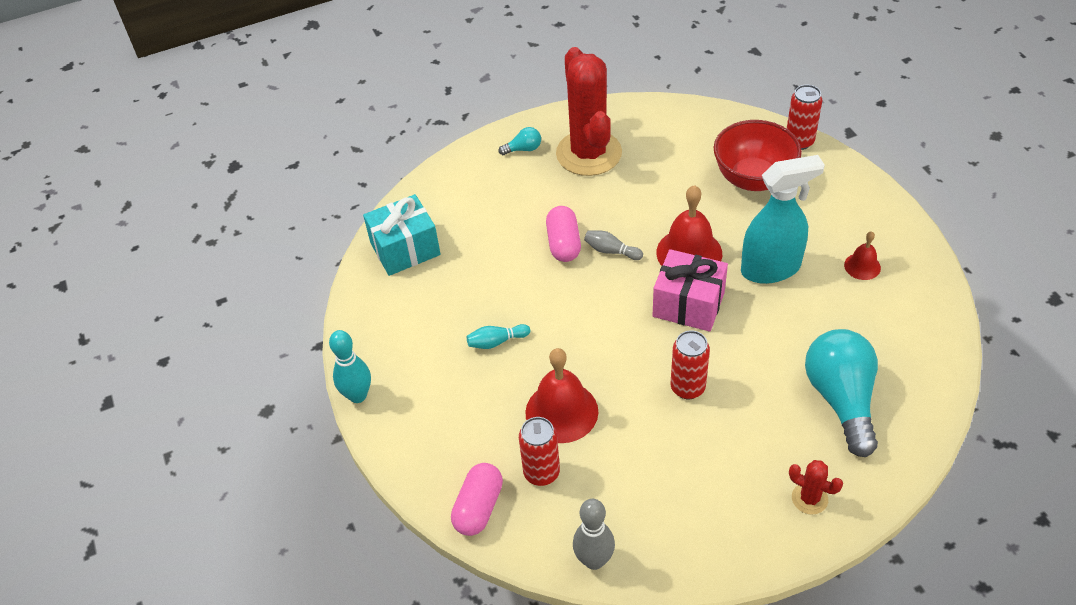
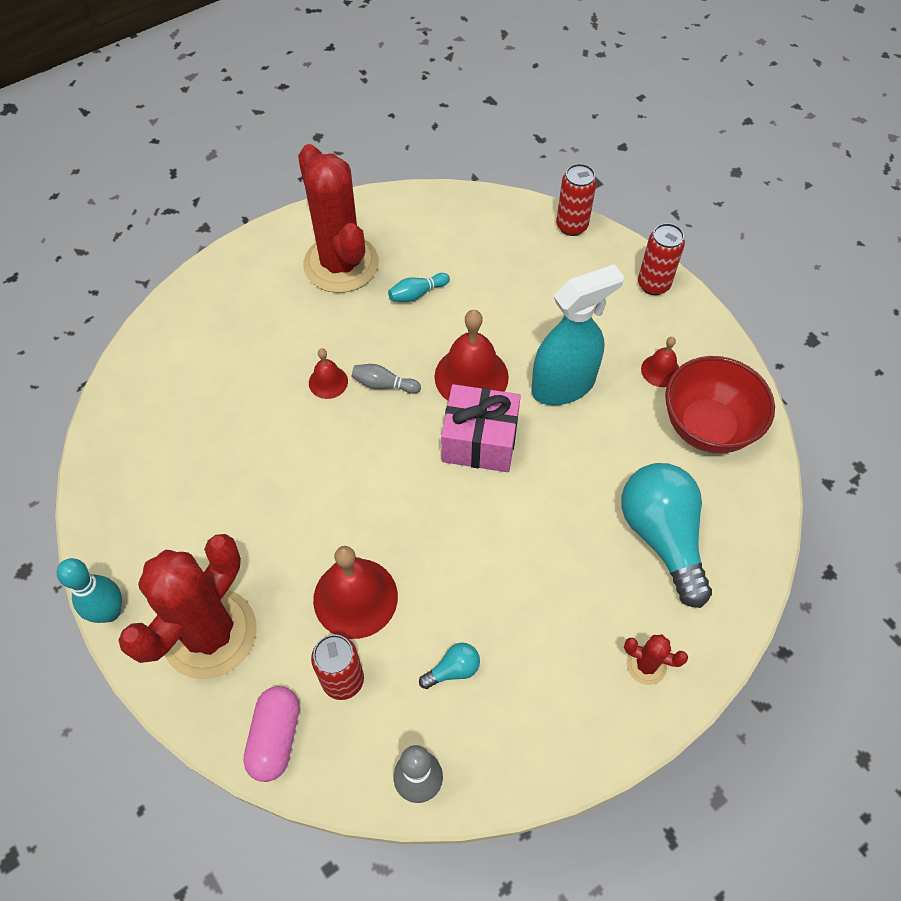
camera: 15 degrees left, 10 degrees up
turquoise gift [363,194,441,276] -> none
turquoise bowling pin [467,324,530,349] -> turquoise bowling pin moved to [388,273,450,302]
turquoise light bulb [499,127,541,155] -> turquoise light bulb moved to [419,643,480,689]
pink capsule [546,206,581,262] -> red bell [309,348,348,399]
red can [671,331,710,399] -> red can moved to [638,223,685,295]
red bowl [714,120,802,191] -> red bowl moved to [665,356,775,453]
none -> red cactus [118,534,257,679]

